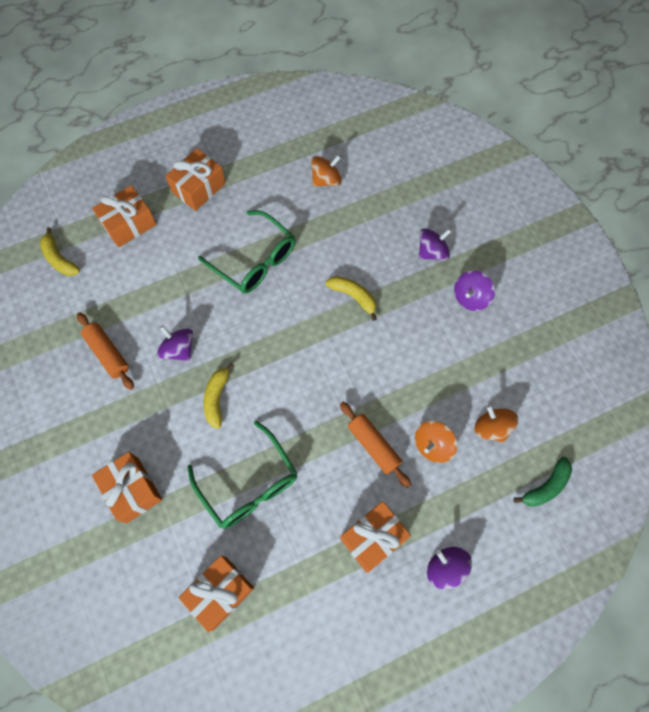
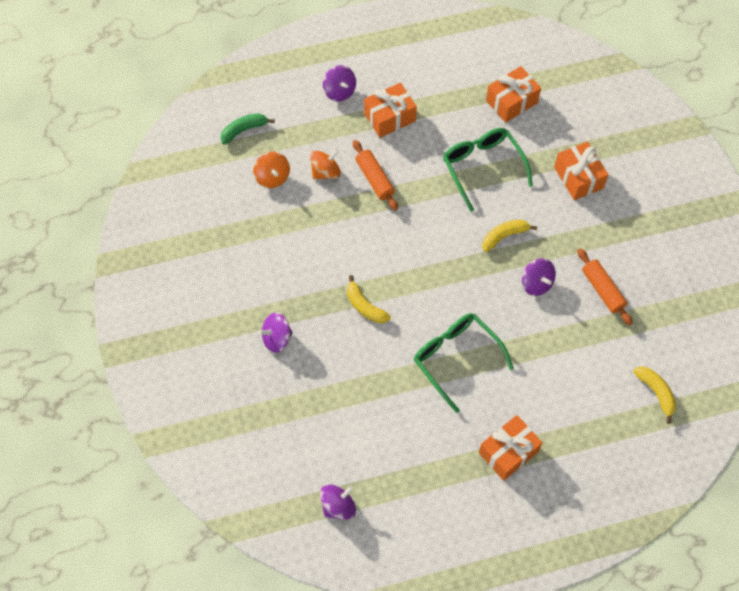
camera: 170 degrees left, 5 degrees down
orange gift [92,185,157,247] -> none
yellow banana [204,363,235,429] -> yellow banana turned 135 degrees counterclockwise [482,219,537,252]
orange spinning top [311,155,342,187] -> none
purple spinning top [454,270,495,311] -> purple spinning top moved to [320,484,356,520]

